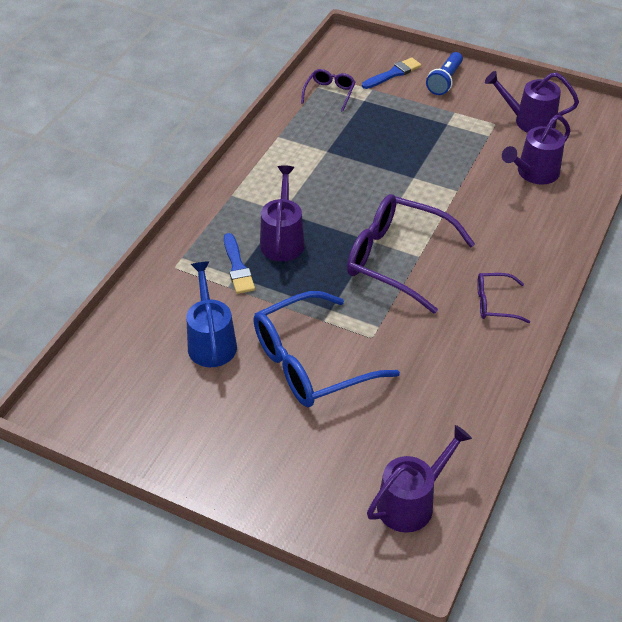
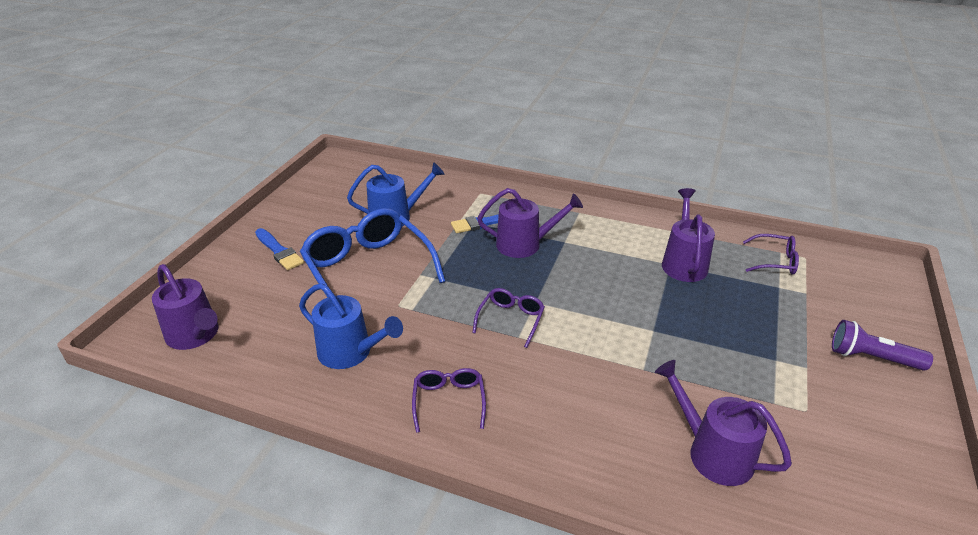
camera: 85 degrees right, 10 degrees down
purple glasses [347,194,475,314] -> purple glasses [472,288,545,348], size x0.48
blue brush [362,57,421,89] -> blue brush moved to [255,228,304,270]
blue flashlight [426,52,463,95] -> purple flashlight [832,320,933,371]
purple watering can [485,71,579,133] -> purple watering can moved to [662,188,715,282]
none -> blue watering can [299,283,403,369]

